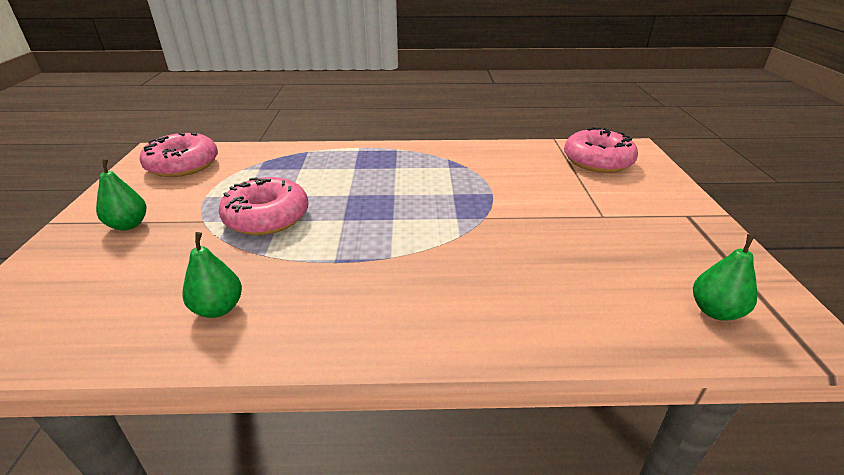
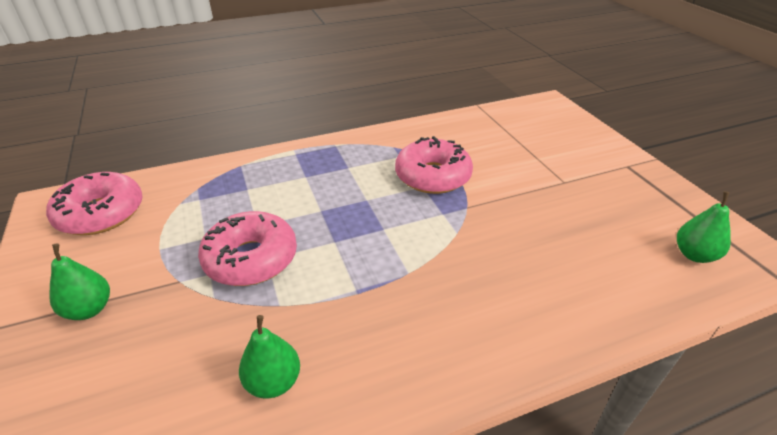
camera: 20 degrees left, 5 degrees up
pink donut [564,127,638,173] -> pink donut moved to [395,136,473,194]

